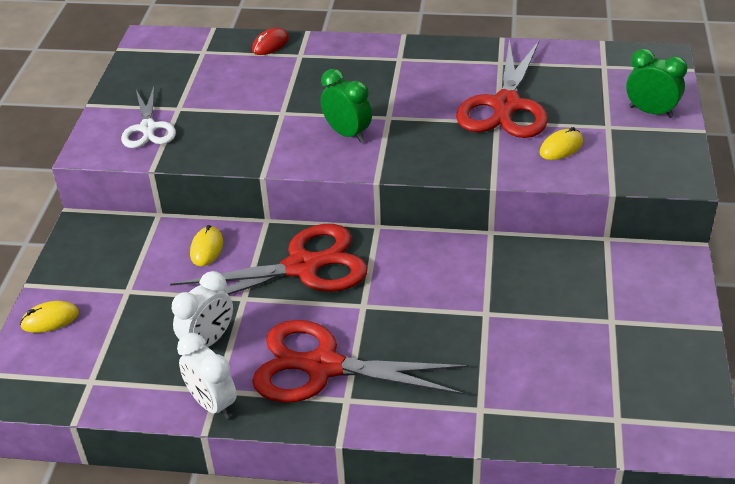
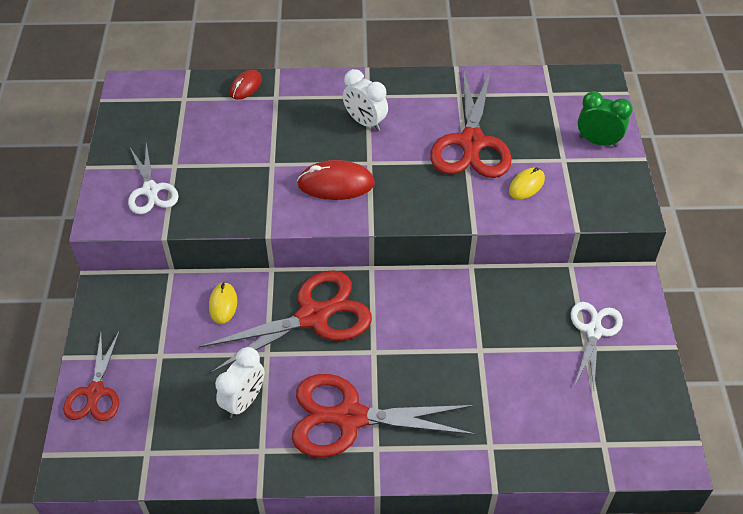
camera: 10 degrees left, 10 degrees up
yellow mouse [20,301,79,333] -> red scissors [63,332,119,421]
white clock [177,333,237,419] -> white clock moved to [343,69,388,131]
green clock [320,69,372,143] -> red mouse [297,160,375,200]
none -> white scissors [571,302,623,388]

